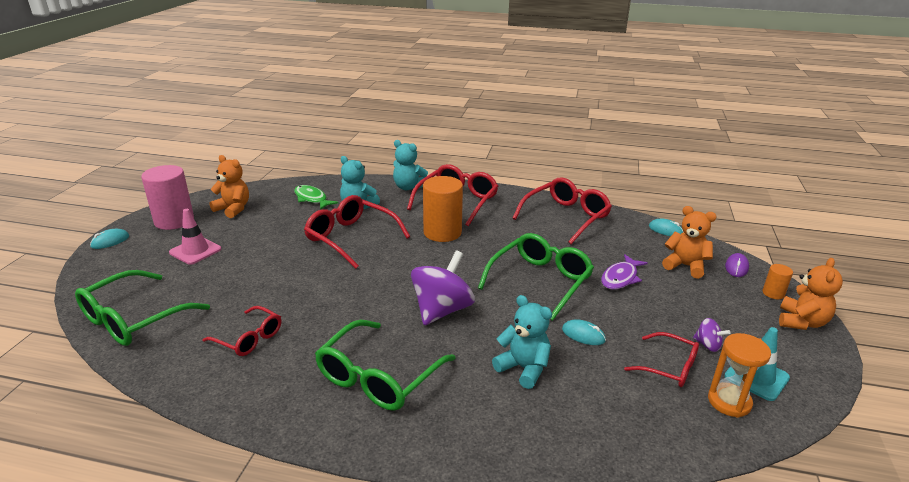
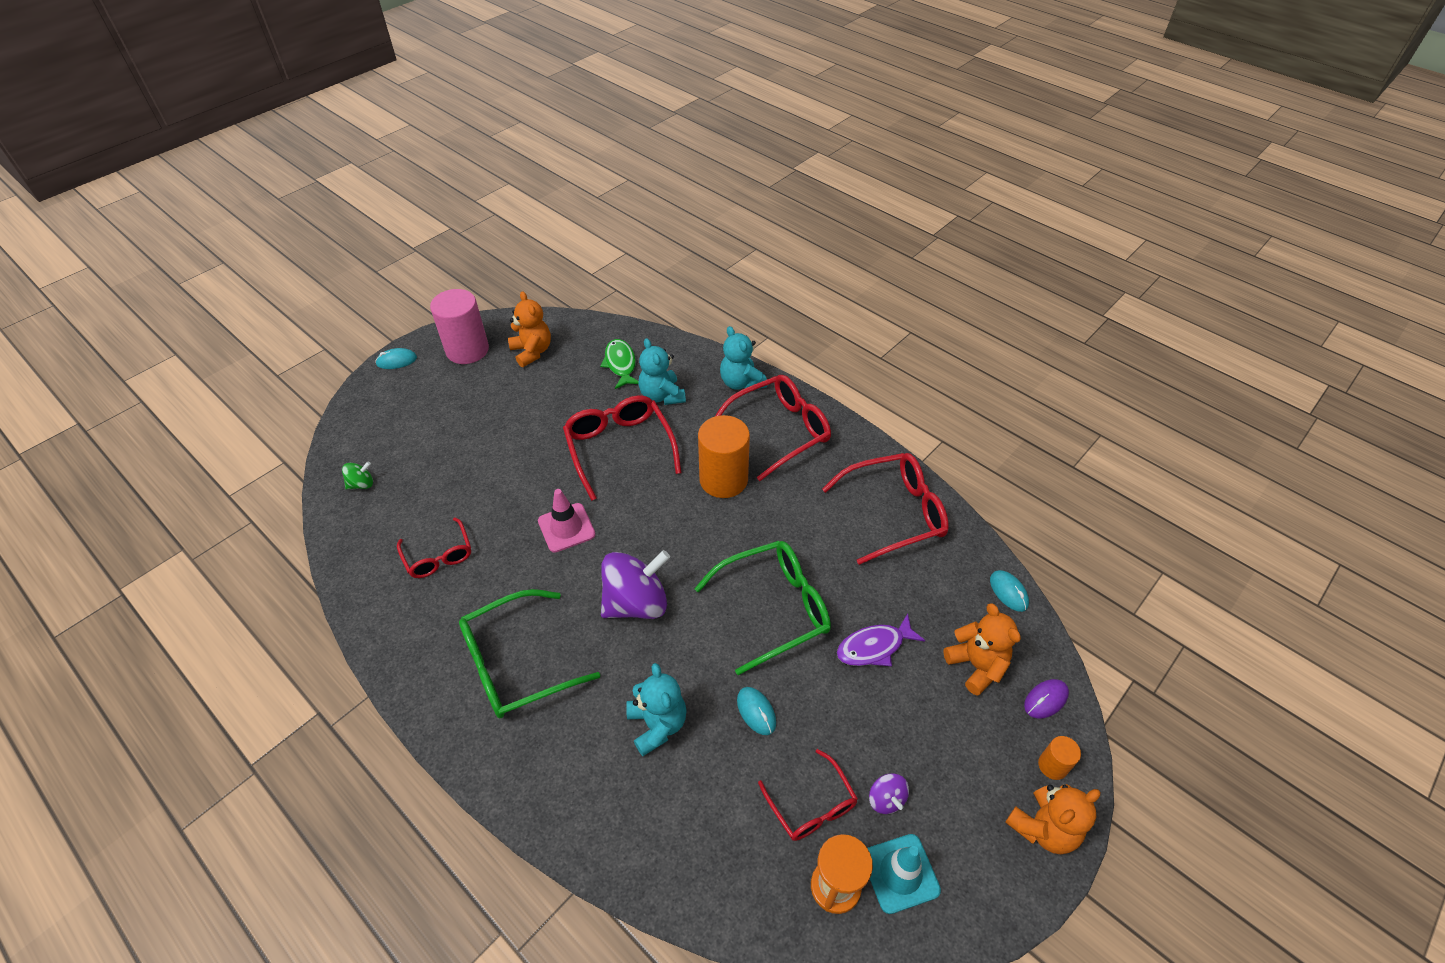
camera: 30 degrees right, 20 degrees up
green glasses [75,270,210,346] -> green spinning top [342,462,373,489]
pink traffic cone [169,209,221,265] -> pink traffic cone moved to [538,489,596,552]

